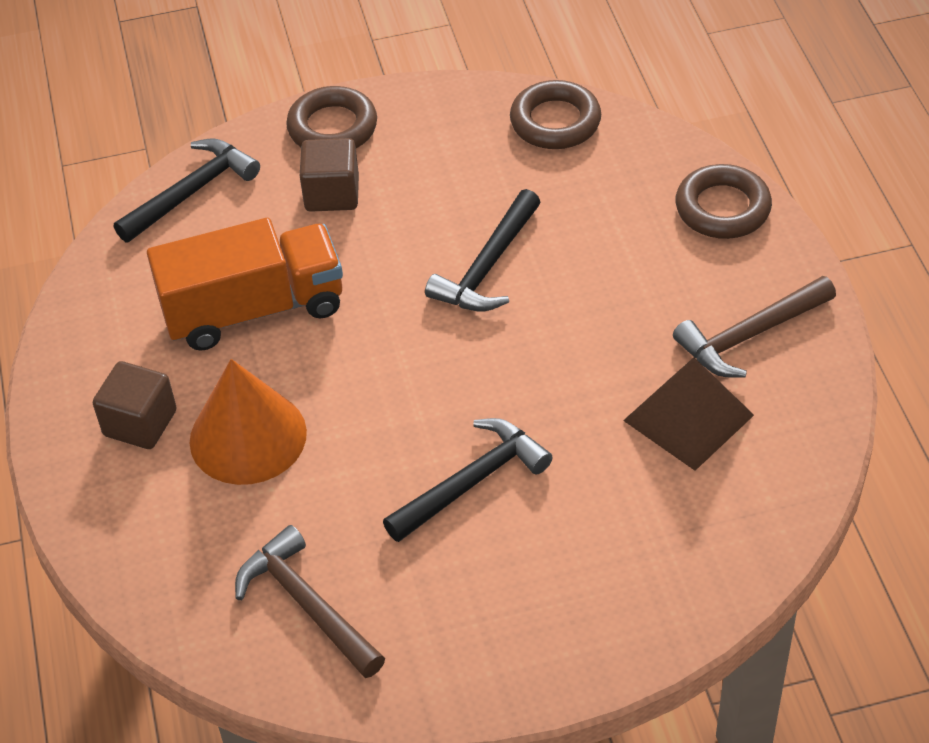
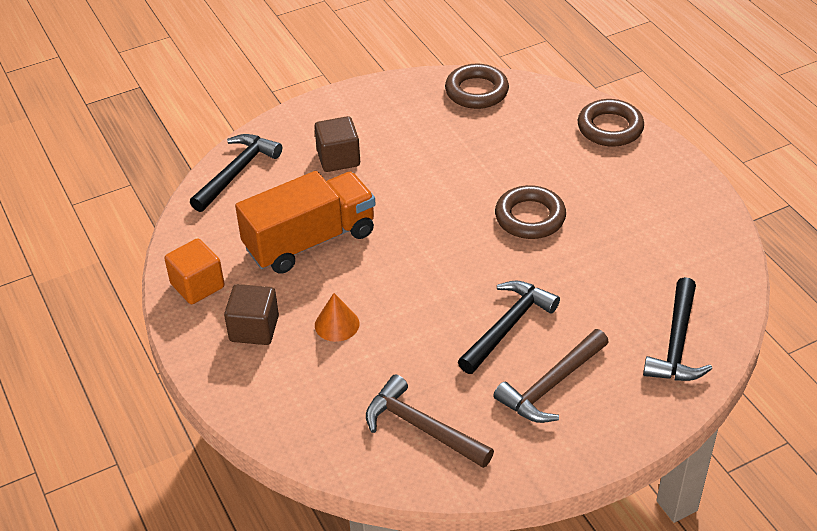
camera: 15 degrees left, 5 degrees down
orange cone [190,359,307,485] -> orange cone [315,293,359,342], size x0.52
brown ring [286,86,377,148] -> brown ring moved to [495,185,566,239]
black hammer [425,189,540,311] -> black hammer moved to [643,277,712,381]
brown pyramid [623,357,754,471] -> none
brown hammer [673,276,836,378] -> brown hammer moved to [493,329,609,423]
none -> orange cube [164,238,225,304]

